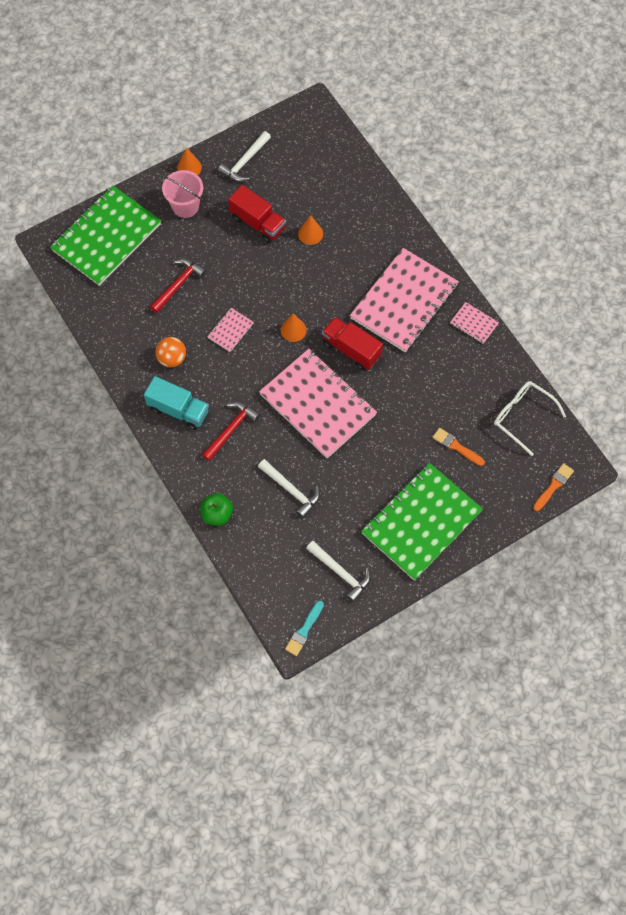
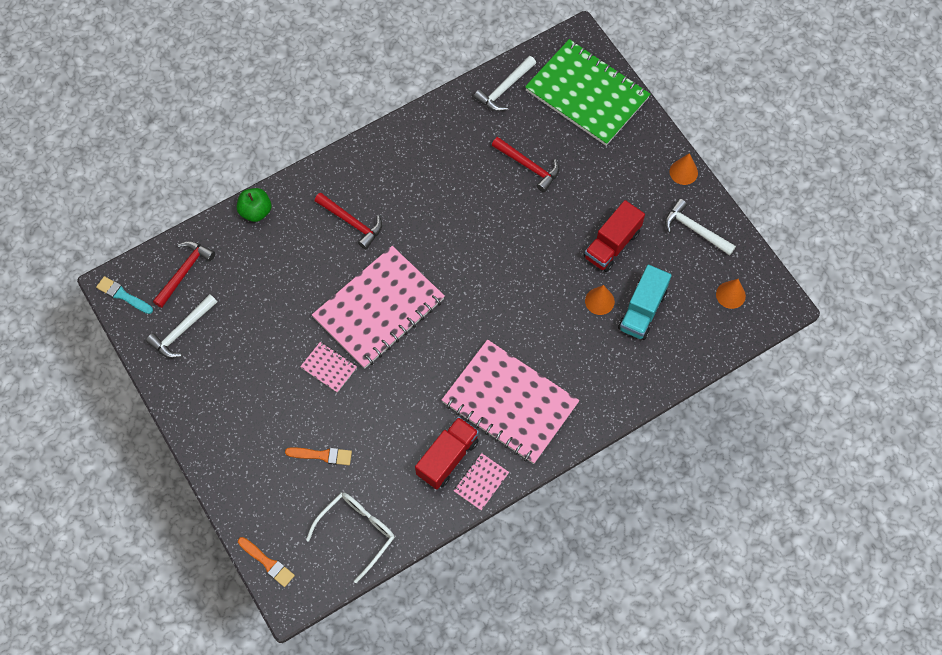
camera: 90 degrees right, 0 degrees up
turquoise truck [144,376,209,430] -> turquoise truck moved to [618,265,672,340]
orange ball [155,337,186,367] -> none
pink bucket [162,170,203,218] -> none
pink notebook [207,308,254,352] -> pink notebook moved to [300,342,357,393]
white hammer [258,459,320,518] -> white hammer moved to [474,56,536,111]
orange cone [281,314,307,342] -> orange cone moved to [716,279,746,309]
red truck [322,317,383,370] -> red truck moved to [415,417,479,489]
green notebook [361,463,483,580] -> none
orange brush [432,428,485,466] -> orange brush turned 60 degrees clockwise [285,447,352,465]
none -> red hammer [153,241,215,308]

